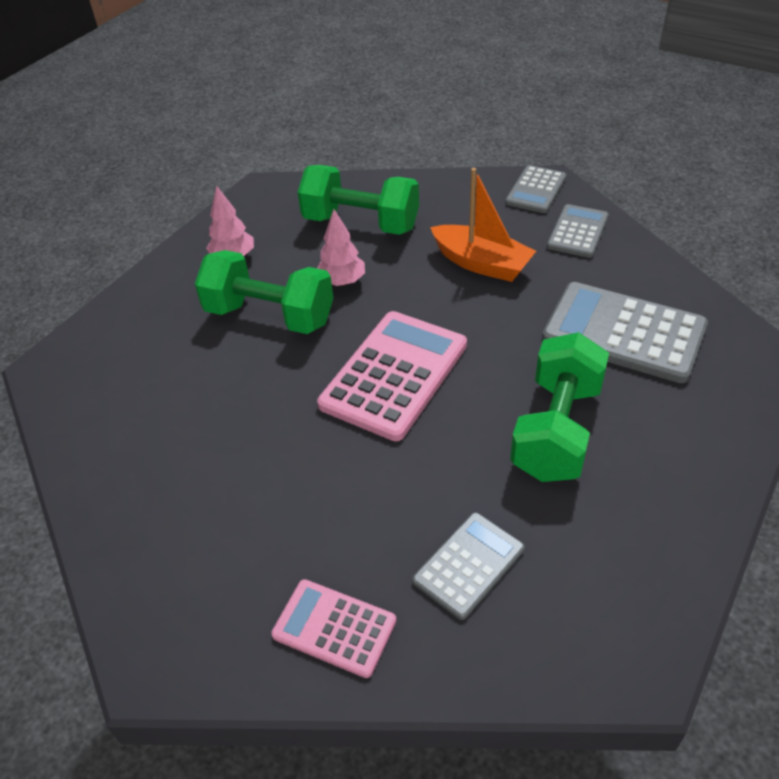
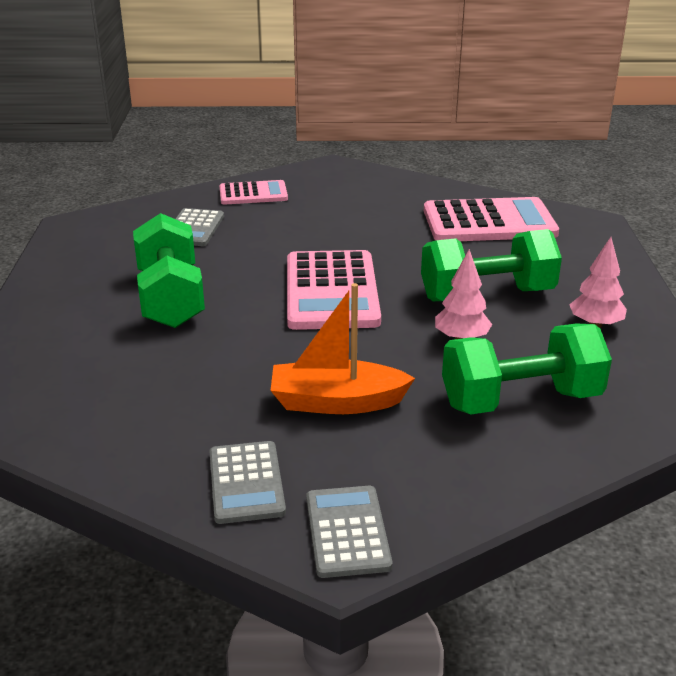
camera: 145 degrees right, 15 degrees down
grey calculator [542,282,708,383] -> none
none -> pink calculator [424,197,559,241]

